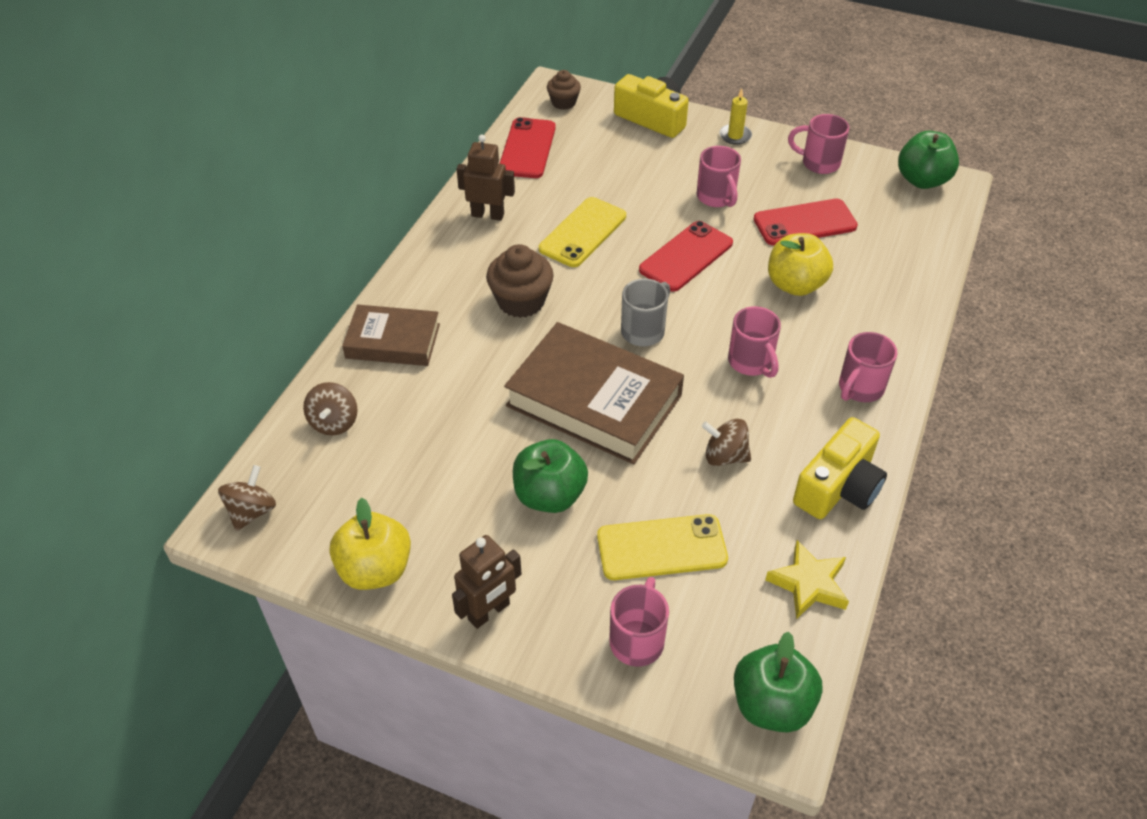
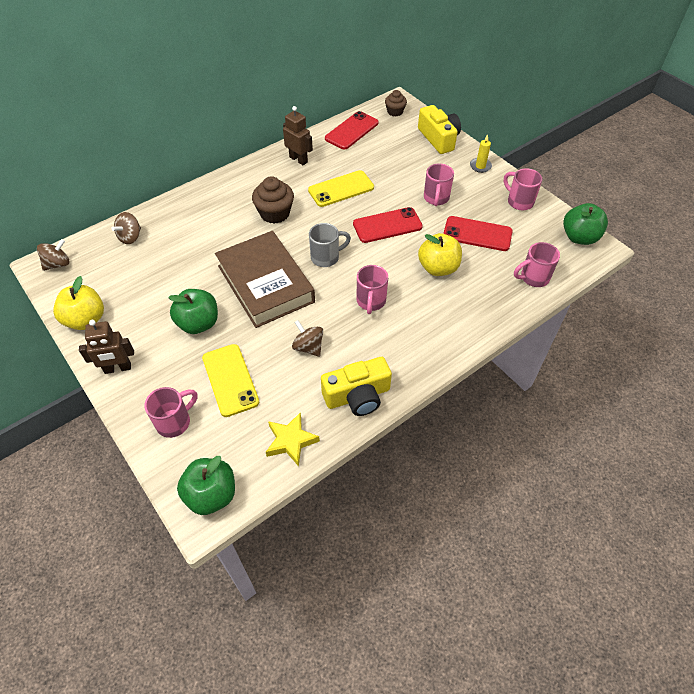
camera: 30 degrees right, 5 degrees up
brown book [342,304,440,366] -> none
yellow phone [597,514,728,580] -> yellow phone turned 45 degrees clockwise [202,344,259,417]
pink mug [839,332,897,402] -> pink mug moved to [514,242,560,287]

